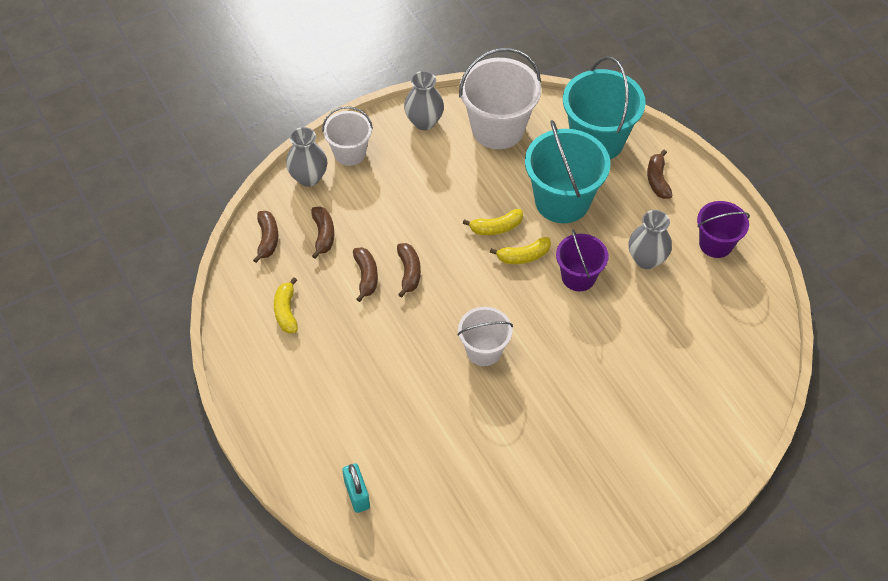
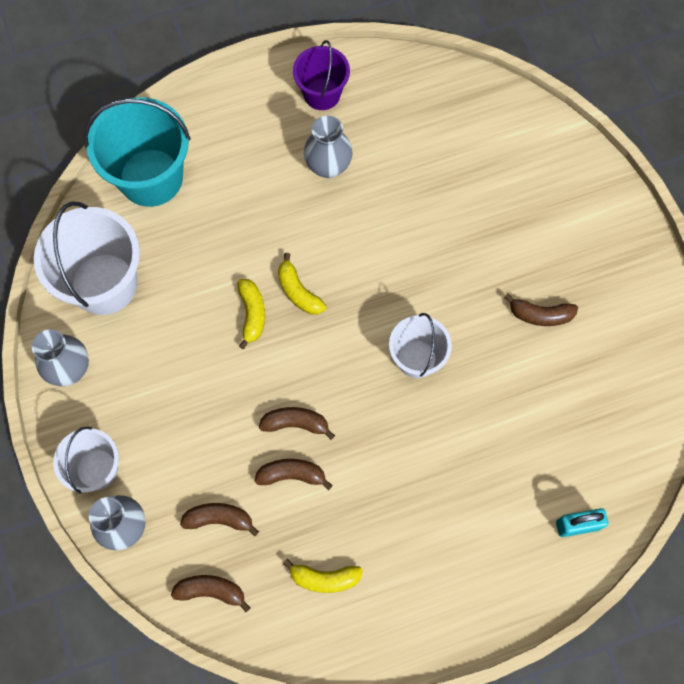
camera: 80 degrees left, 15 degrees up
yellow banana [490,237,551,264] -> yellow banana turned 150 degrees clockwise [278,253,326,315]
turquoise bucket [525,120,610,223] -> none
purple bucket [556,230,608,291] -> none
brown banana [647,150,673,199] -> brown banana moved to [504,294,578,326]

